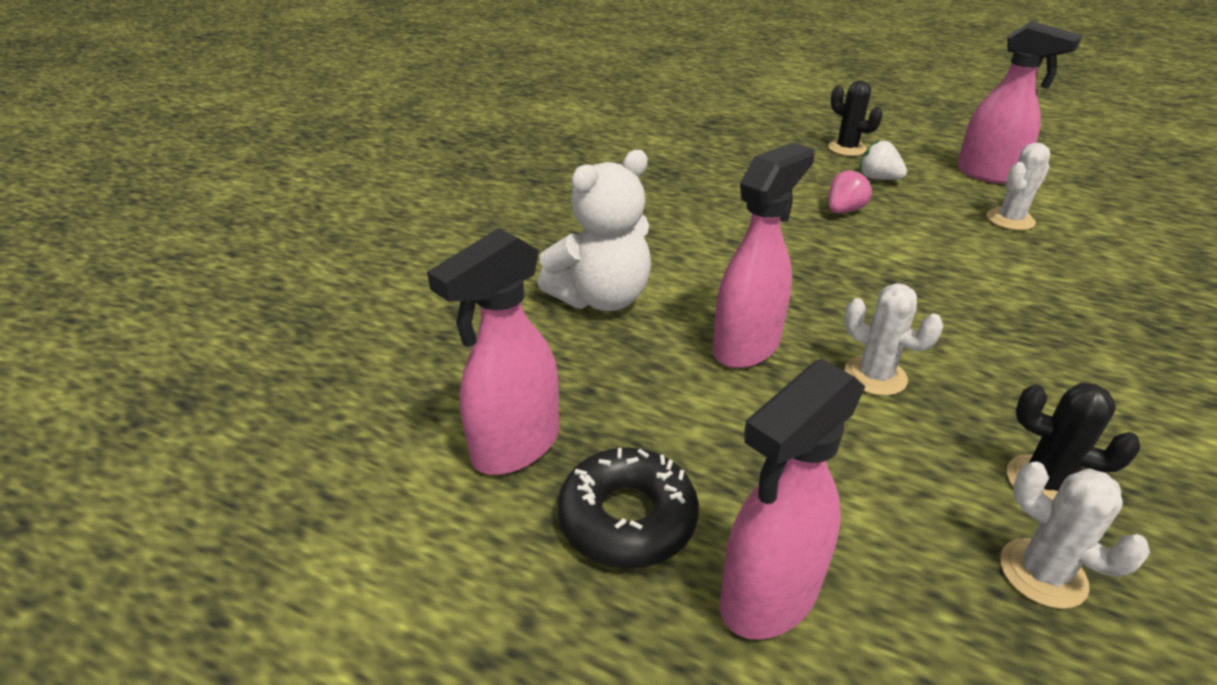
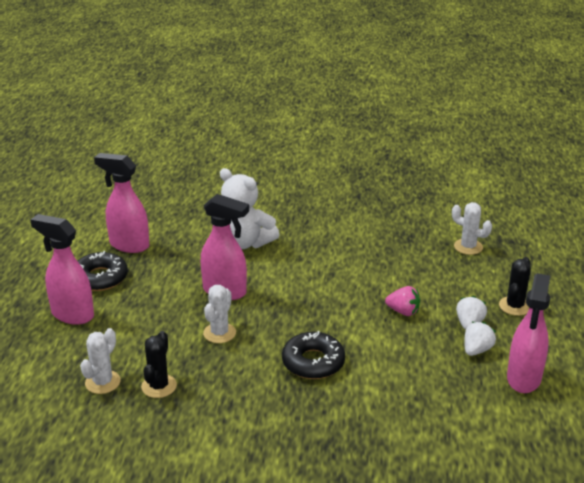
camera: 70 degrees right, 5 degrees down
white cactus [987,143,1050,230] -> white cactus moved to [452,202,492,255]
none -> black donut [282,331,345,379]
none -> white strawberry [464,322,496,356]

